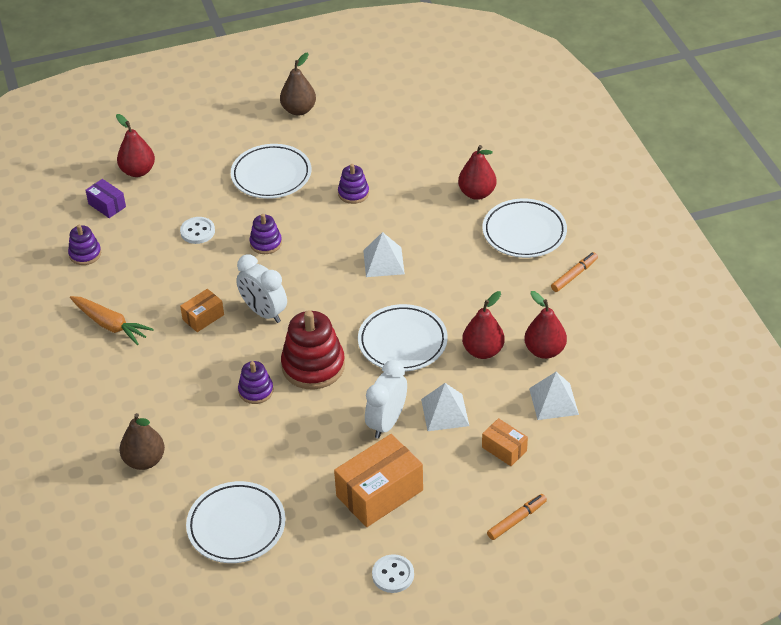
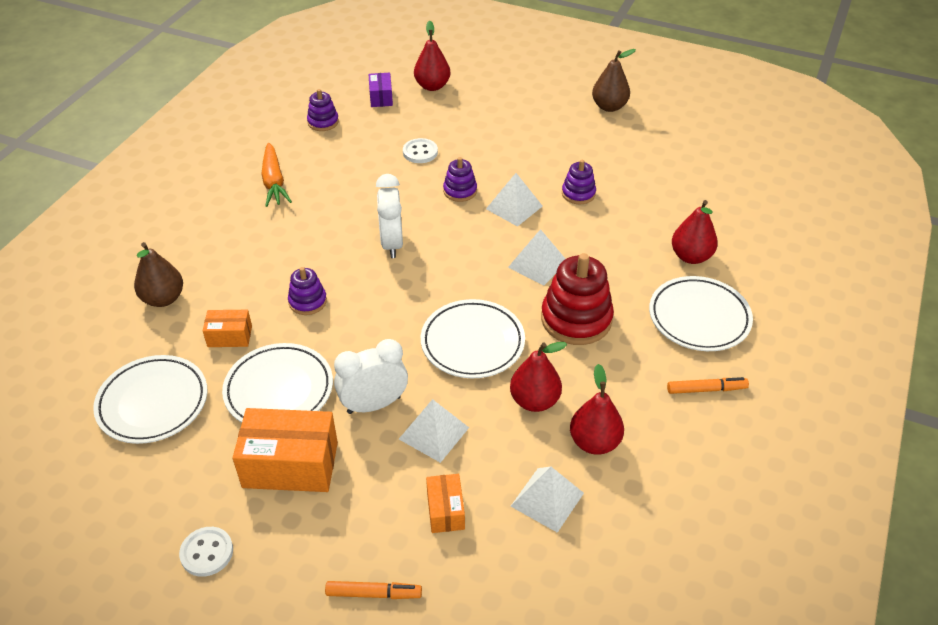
camera: 40 degrees right, 0 degrees up
orange box [180,289,224,332] -> orange box moved to [203,310,252,347]
white plate [231,144,311,199] -> white plate moved to [222,343,333,423]
red stacking toy [281,310,345,390] -> red stacking toy moved to [541,253,614,345]
none -> white pyramid [486,173,543,227]

